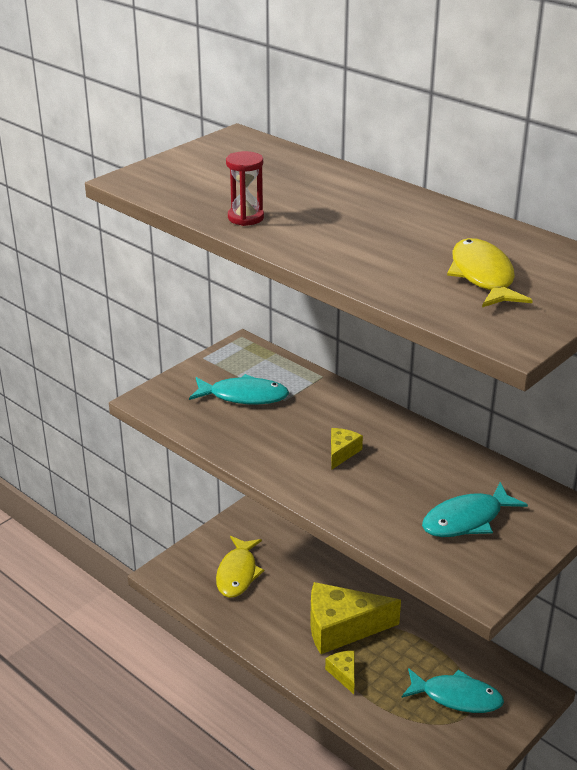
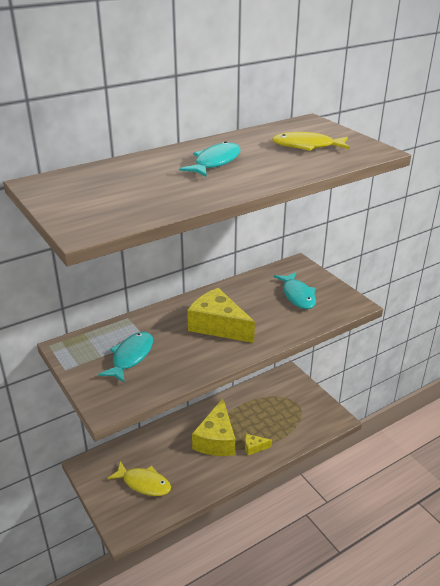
camera: 75 degrees left, 0 degrees up
red hourglass [226,151,264,226] -> none
yellow cheese [331,428,363,469] -> yellow cheese [187,288,255,343], size x2.20
turquoise fish [402,668,504,713] -> turquoise fish moved to [179,141,240,177]

